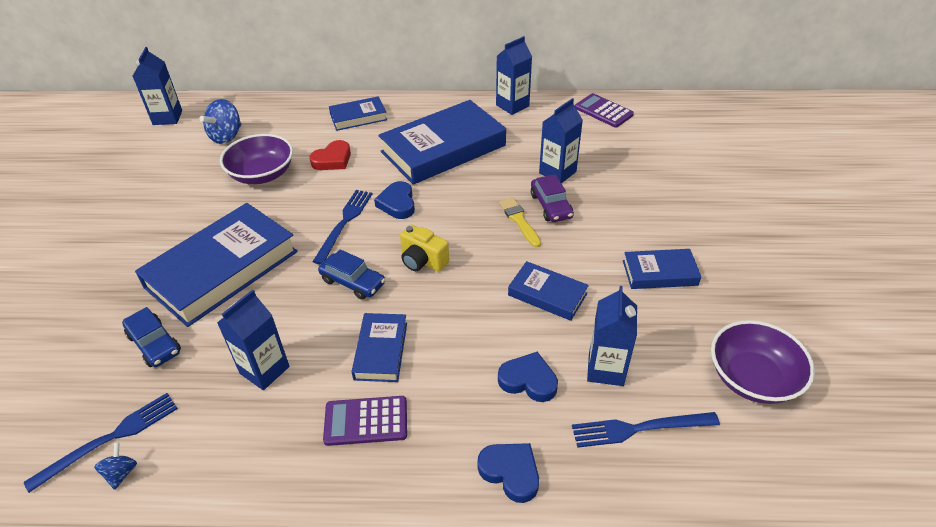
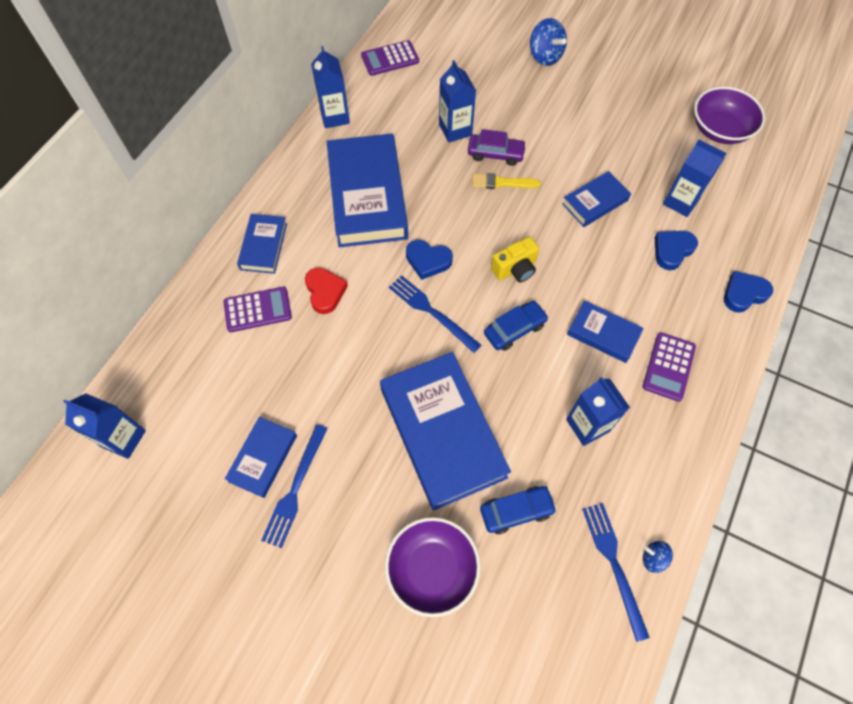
camera: 65 degrees left, 20 degrees up
blue spinning top [199,99,242,144] -> blue spinning top moved to [530,18,567,66]
purple bowl [220,134,293,184] -> purple bowl moved to [385,517,481,617]
blue fork [572,412,720,448] -> blue fork moved to [261,424,328,548]
blue book [623,249,701,289] -> blue book moved to [225,417,297,498]
none -> purple calculator [223,287,292,332]

